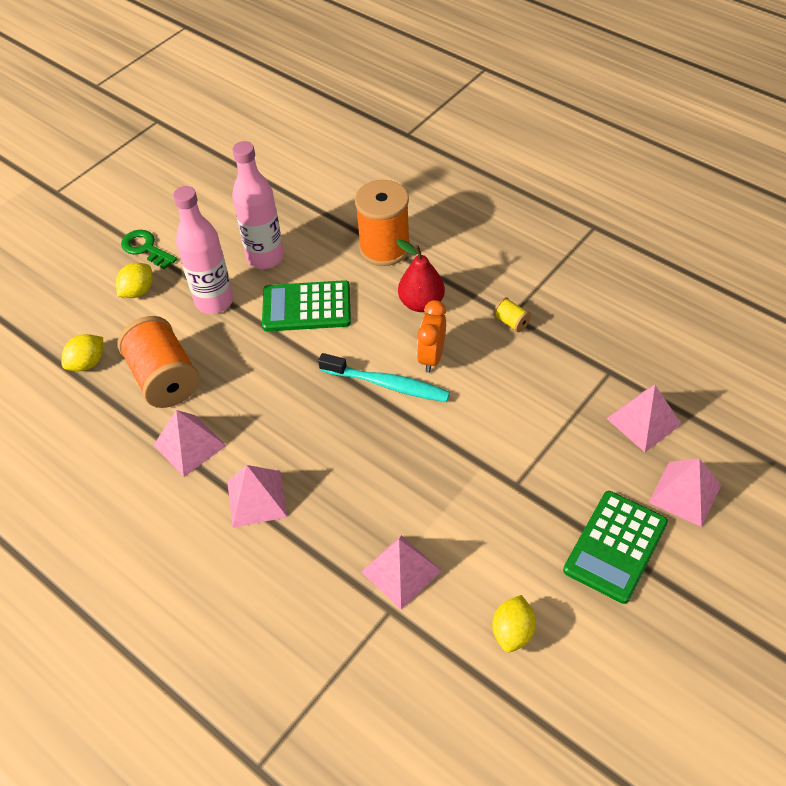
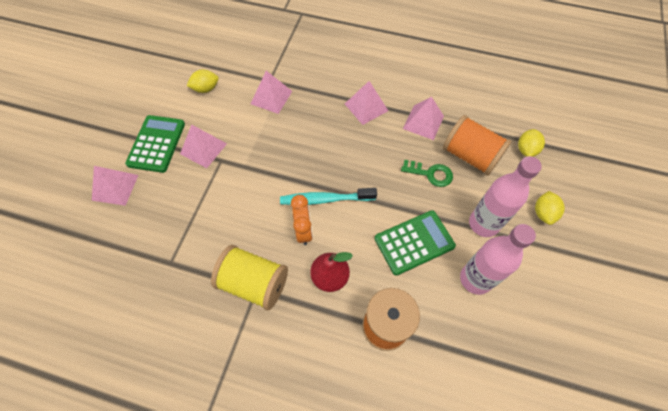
camera: 155 degrees right, 10 degrees up
green key [121,230,177,270] -> green key moved to [401,160,453,187]
yellow lemon [492,595,536,652] -> yellow lemon turned 75 degrees clockwise [186,69,219,93]
yellow spool [493,297,531,332] -> yellow spool [211,245,288,310], size x2.38
pink pyramid [606,385,681,452] -> pink pyramid moved to [180,125,227,168]

